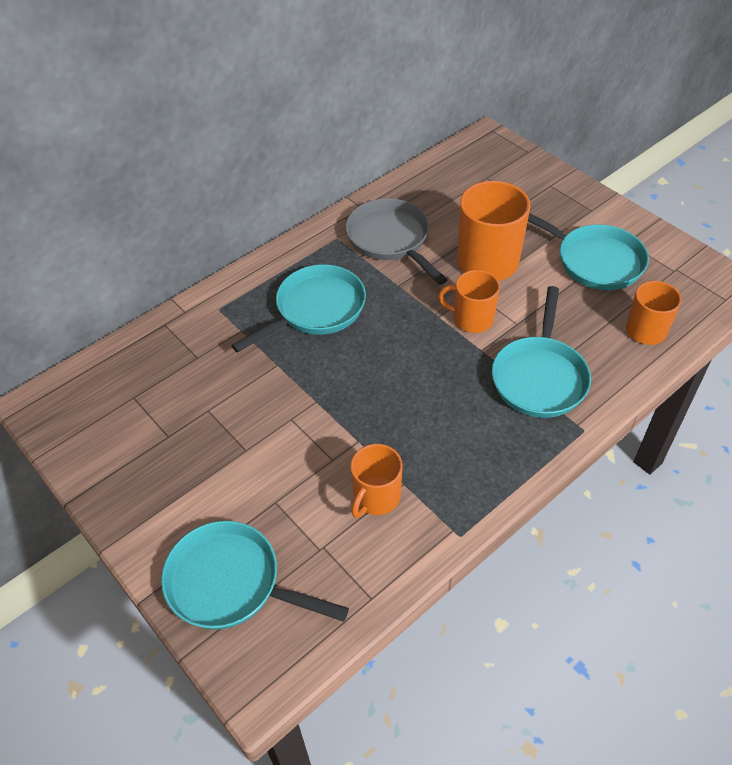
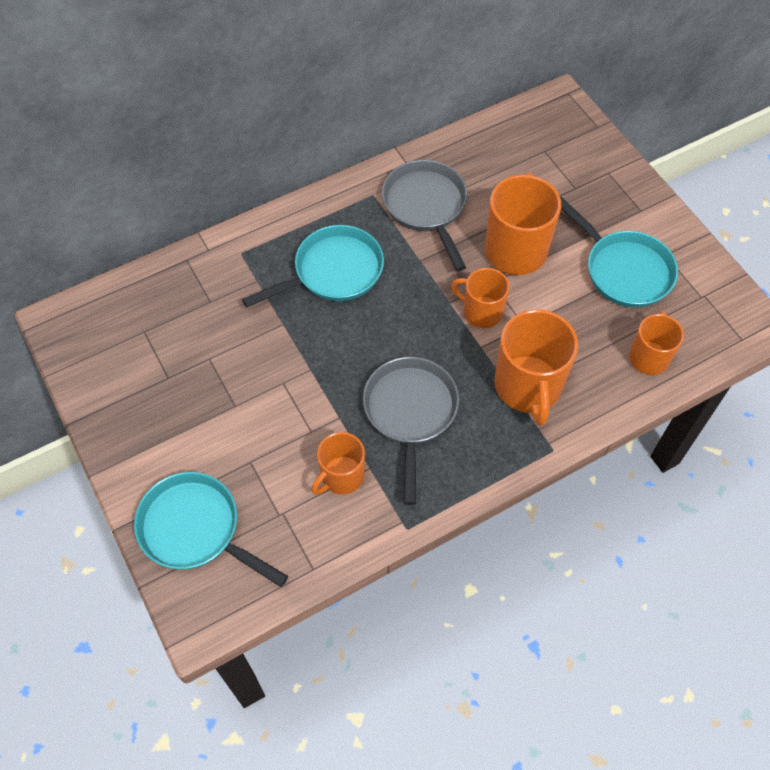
camera: 10 degrees right, 10 degrees up
turquoise pan [492,286,591,418] -> orange mug [495,309,578,426]
none -> grey pan [363,357,459,505]

